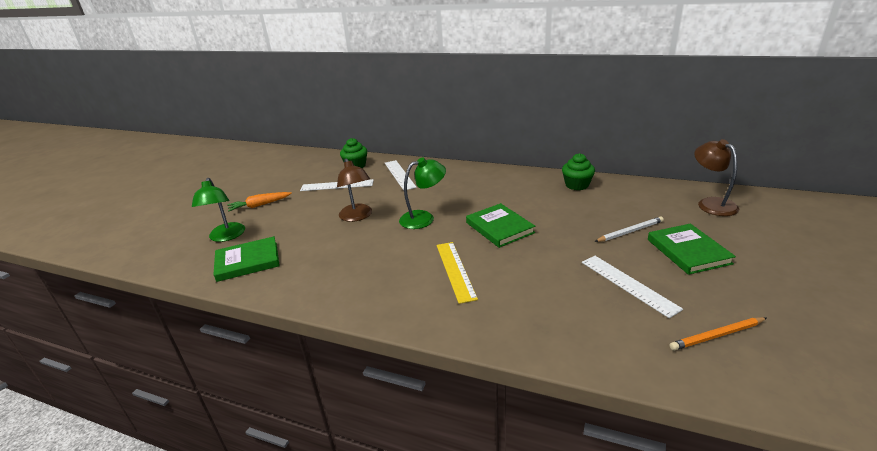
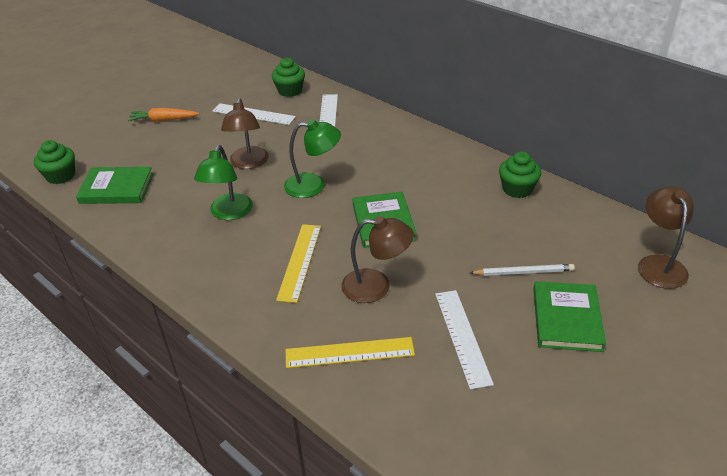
camera: 20 degrees right, 10 degrees up
green lamp [192,178,245,242] -> green lamp moved to [194,145,253,220]
orange pencil [669,317,766,350] -> none
none -> green cupcake [34,140,75,184]
none -> yellow ruler [286,337,415,368]
none -> brown lamp [341,216,414,303]

